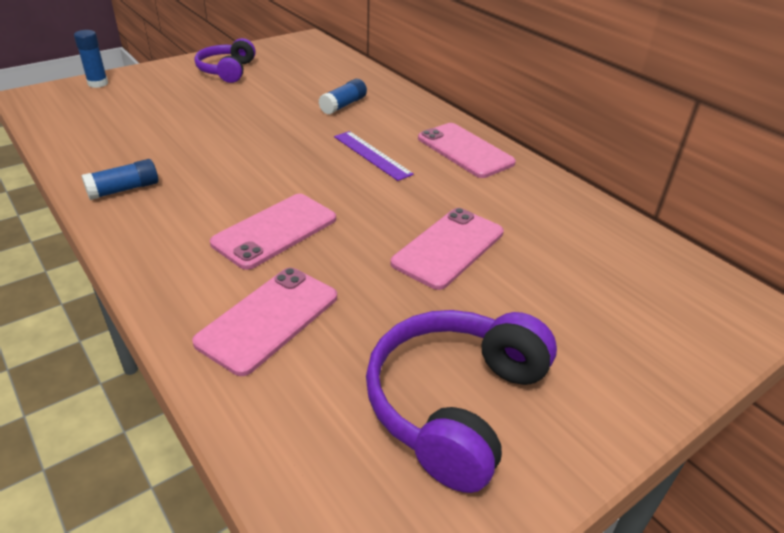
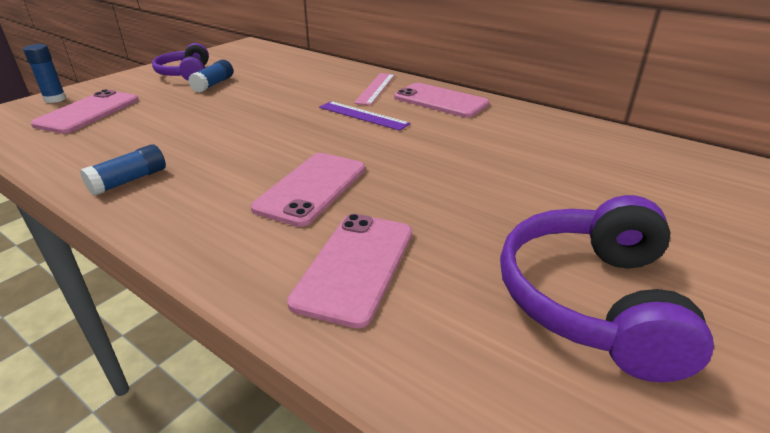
camera: 15 degrees left, 5 degrees down
blue glue stick [319,79,367,115] -> blue glue stick moved to [188,60,233,93]
pink phone [390,208,504,290] -> pink phone moved to [31,89,138,134]
none -> pink ruler [354,73,395,105]

